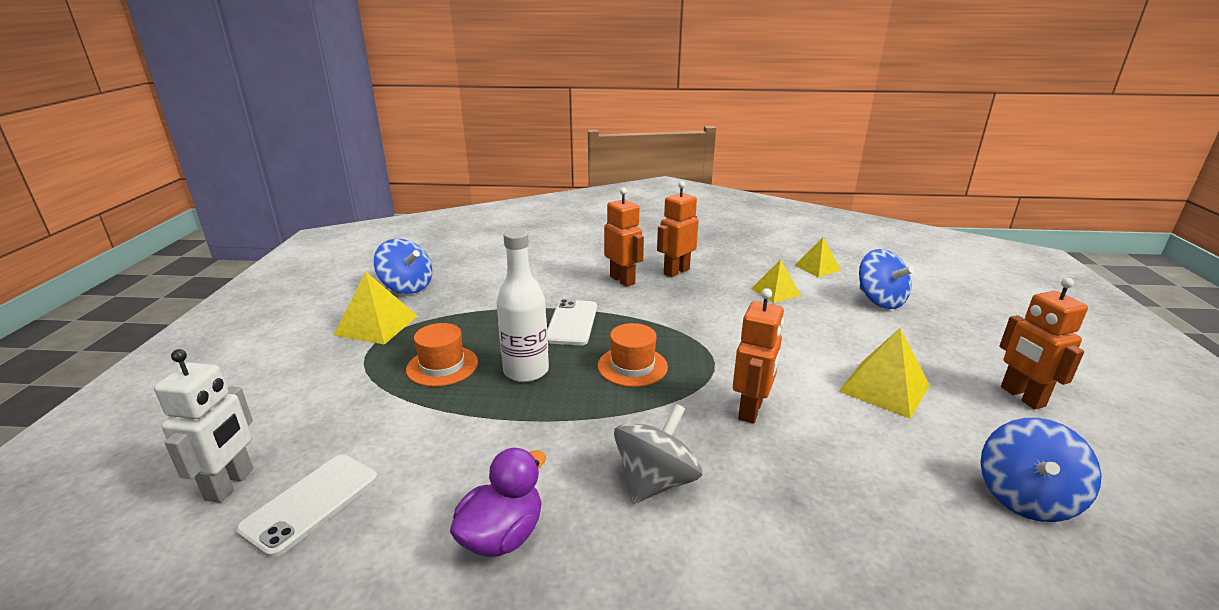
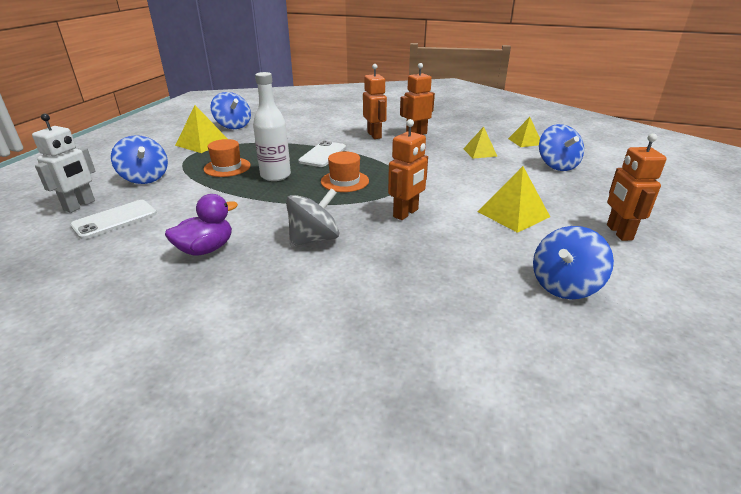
camera: 15 degrees right, 5 degrees up
none -> blue spinning top [111,135,168,184]

